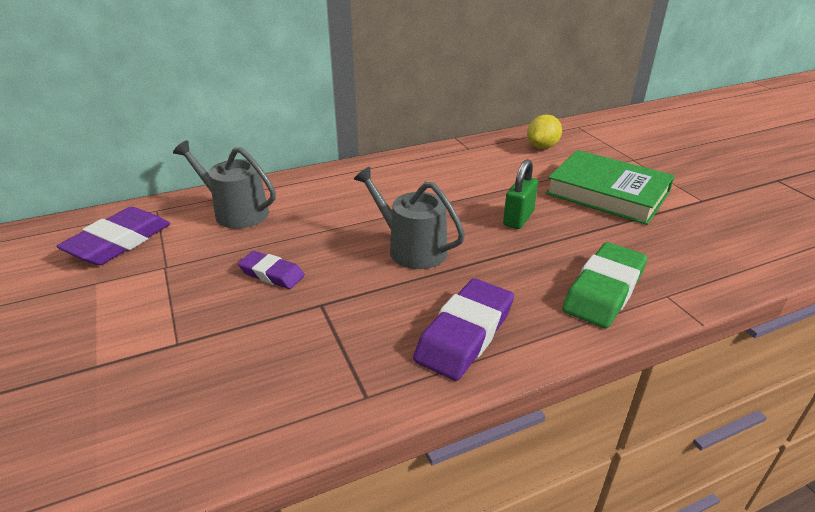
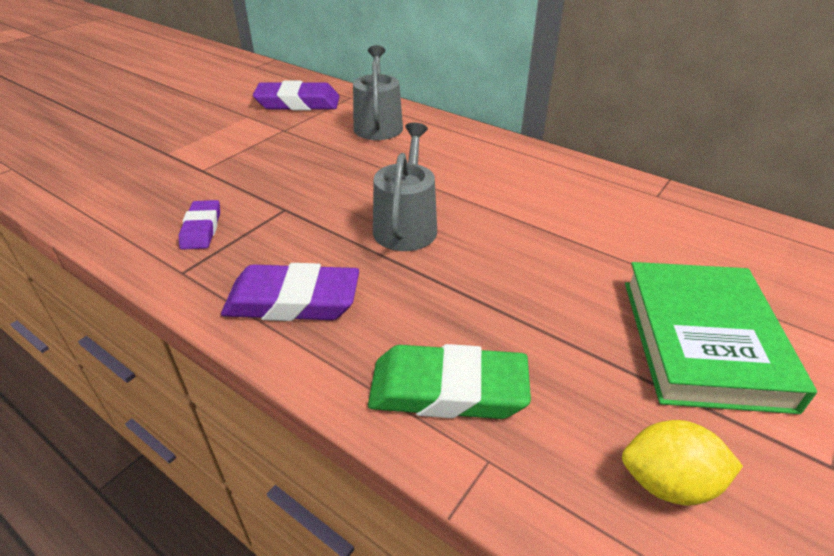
camera: 60 degrees right, 5 degrees up
purple eraser [238,251,305,289] -> purple eraser moved to [179,200,220,250]
green padlock [503,159,538,229] -> none
yellow lemon [527,115,562,149] -> yellow lemon moved to [622,420,743,505]

